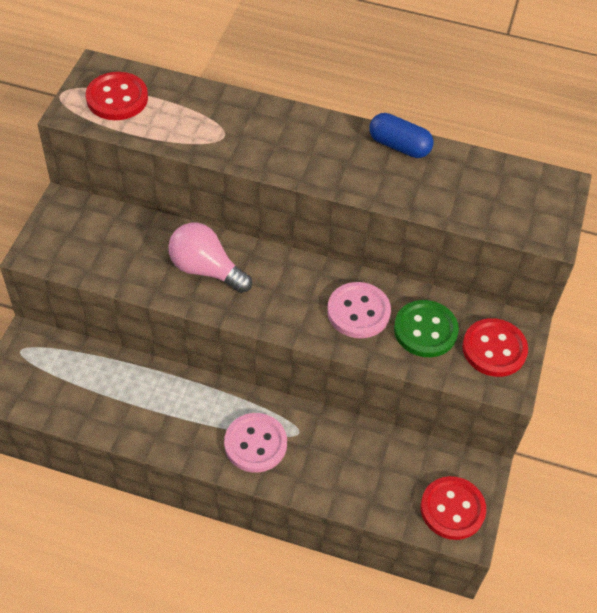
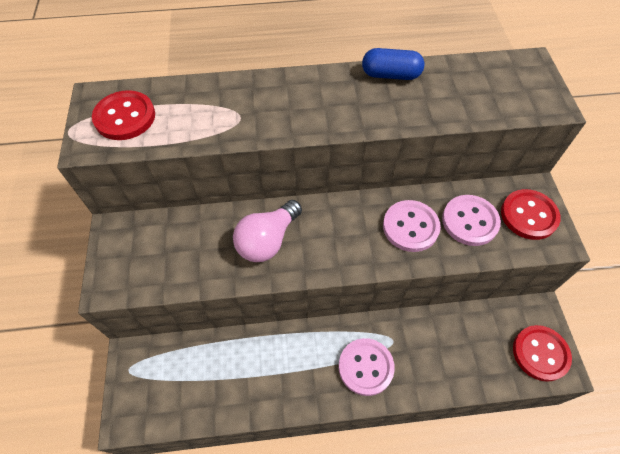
camera: 20 degrees left, 5 degrees up
pink light bulb [168,223,252,293] -> pink light bulb turned 60 degrees counterclockwise [233,200,302,262]
green button [394,300,459,357] -> pink button [442,195,501,246]

